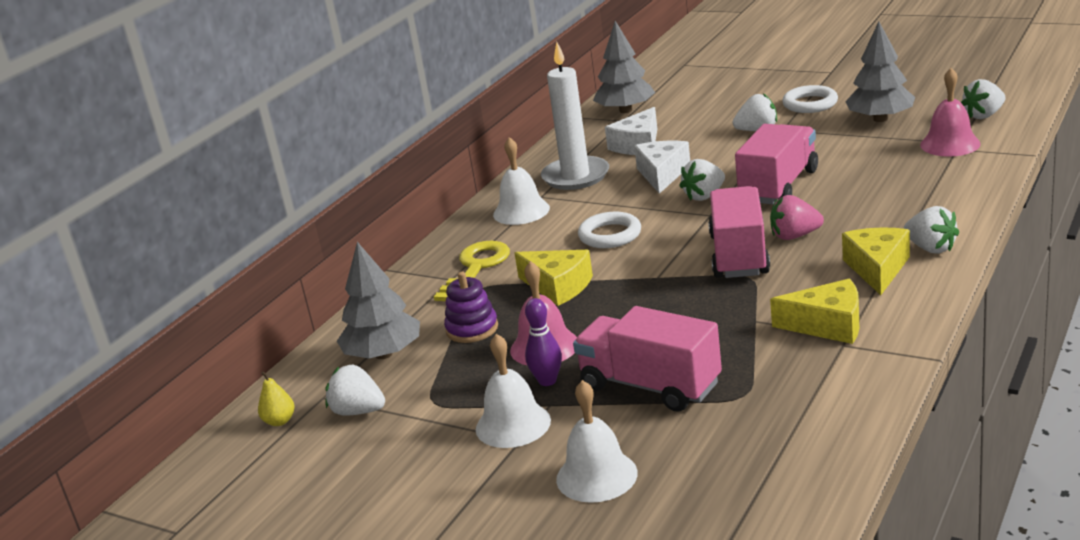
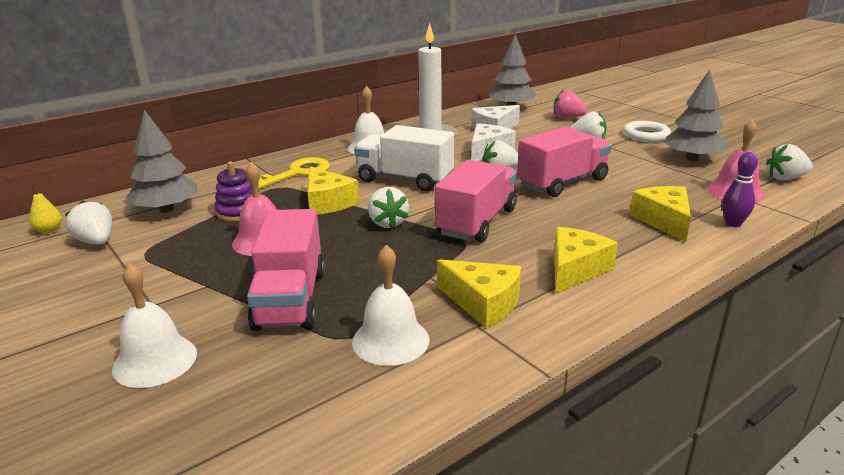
camera: 20 degrees right, 0 degrees up
white bell [476,334,551,448] -> white bell moved to [352,245,430,366]
purple bowling pin [525,298,562,386] -> purple bowling pin moved to [722,152,758,227]
pink truck [573,306,722,412] -> pink truck turned 150 degrees counterclockwise [247,209,325,331]
white ring [578,211,641,248] -> white truck [354,125,454,191]
pink strawberry [770,195,824,240] -> pink strawberry moved to [554,90,587,118]
white strawberry [903,206,959,254] -> white strawberry moved to [368,187,409,229]
none -> yellow cheese [629,186,691,242]

